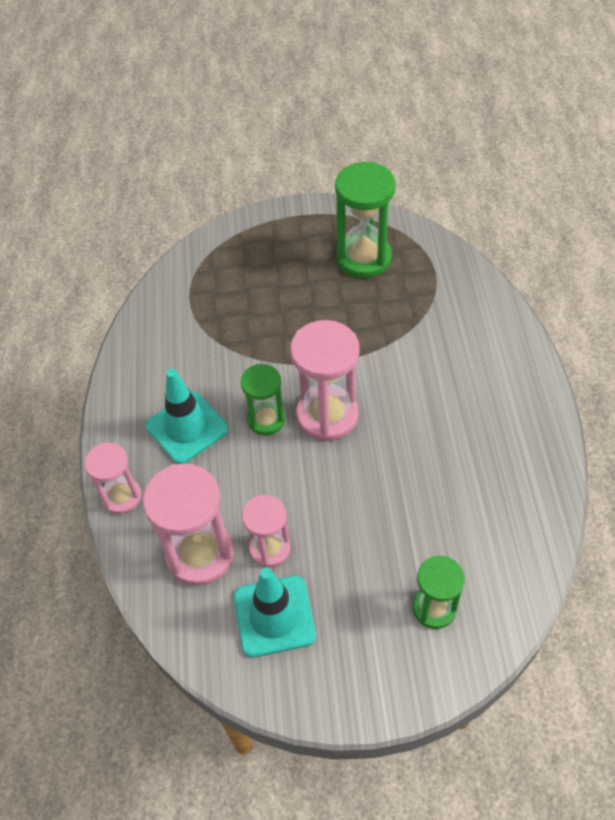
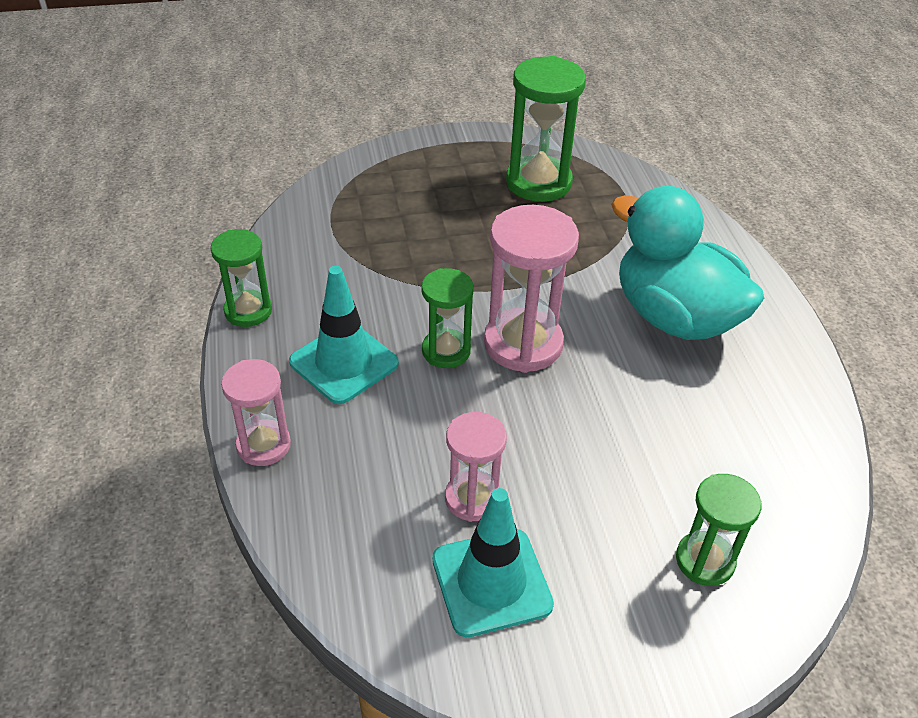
camera: 10 degrees left, 10 degrees down
pink hourglass [143,464,234,586] -> none
none -> green hourglass [210,229,272,327]
none -> turquoise duck [611,186,764,340]

